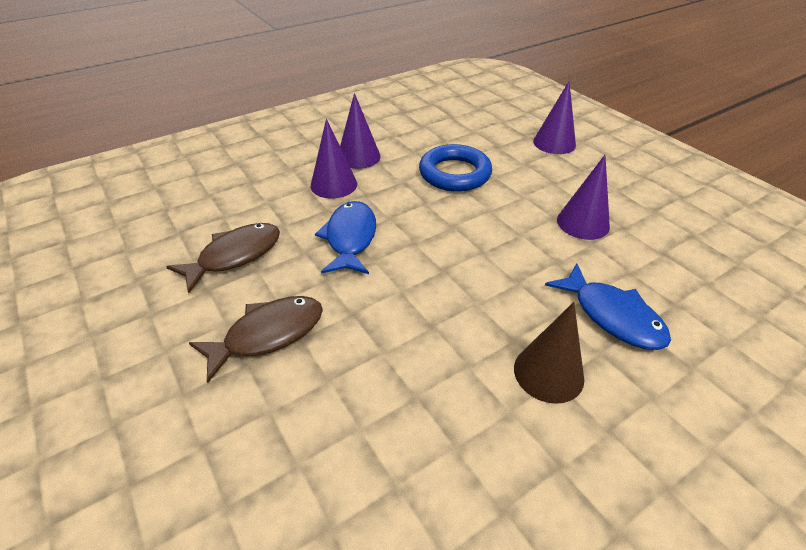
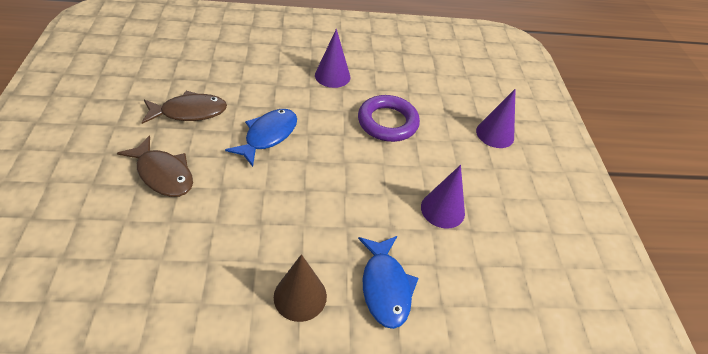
camera: 25 degrees right, 5 degrees up
brown fish [189,296,323,383] -> brown fish turned 45 degrees clockwise [117,135,193,197]
purple cone [310,119,357,199] -> none
blue ring [419,144,492,192] -> purple ring [358,95,420,142]

